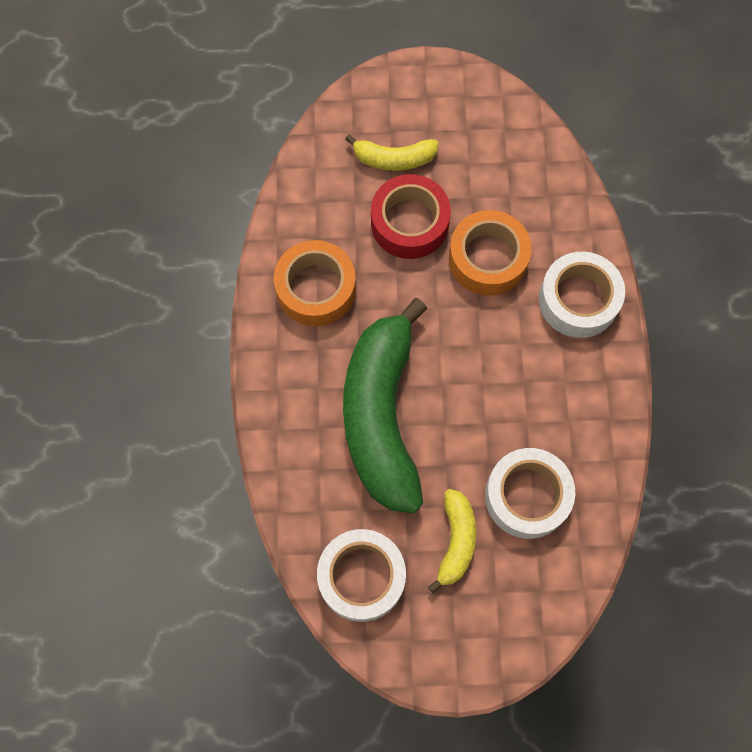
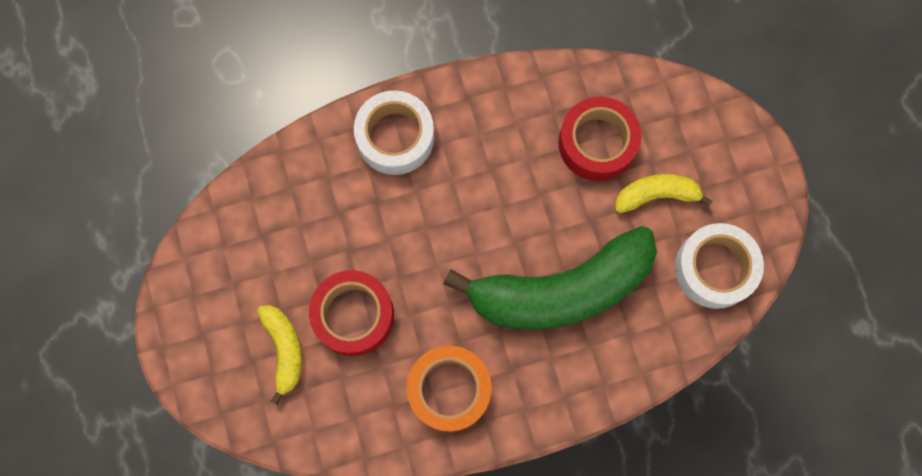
camera: 105 degrees left, 5 degrees up
orange tape [449,210,532,296] -> none
white tape [485,448,575,539] -> red tape [558,97,641,181]

